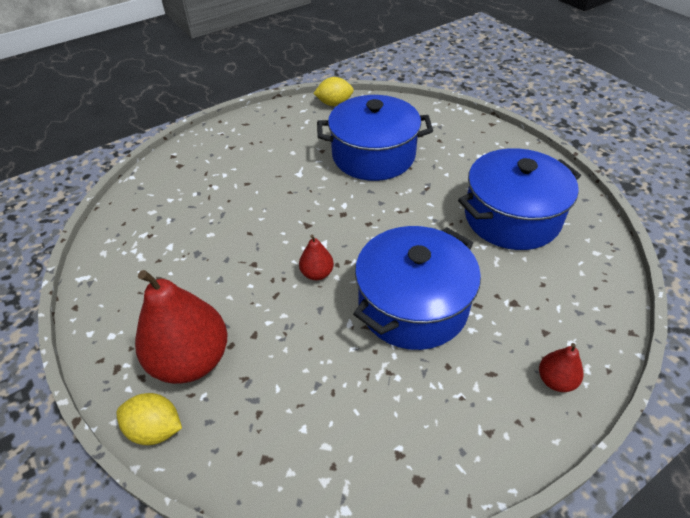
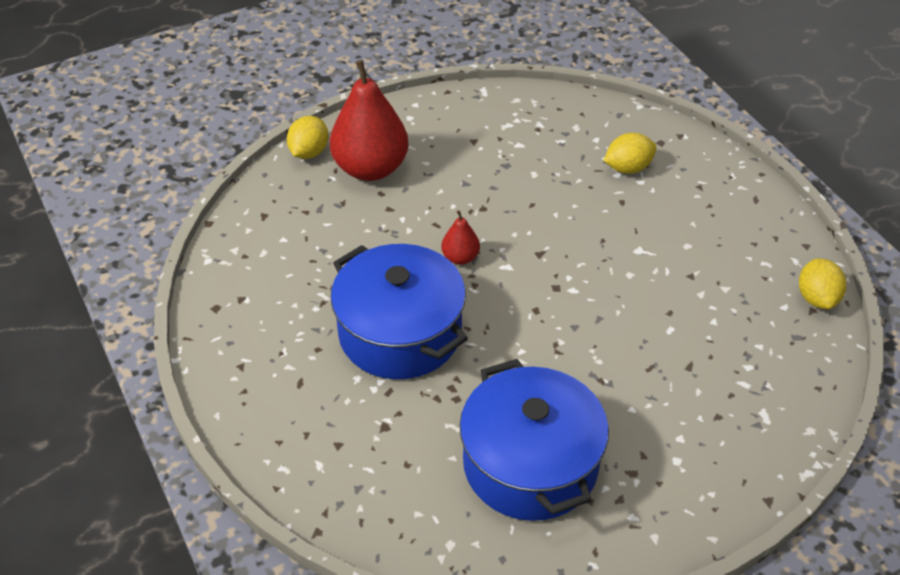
camera: 95 degrees right, 0 degrees up
blue pot [317,95,433,181] -> none
red pear [539,343,583,392] -> none
none -> yellow lemon [603,133,657,174]

